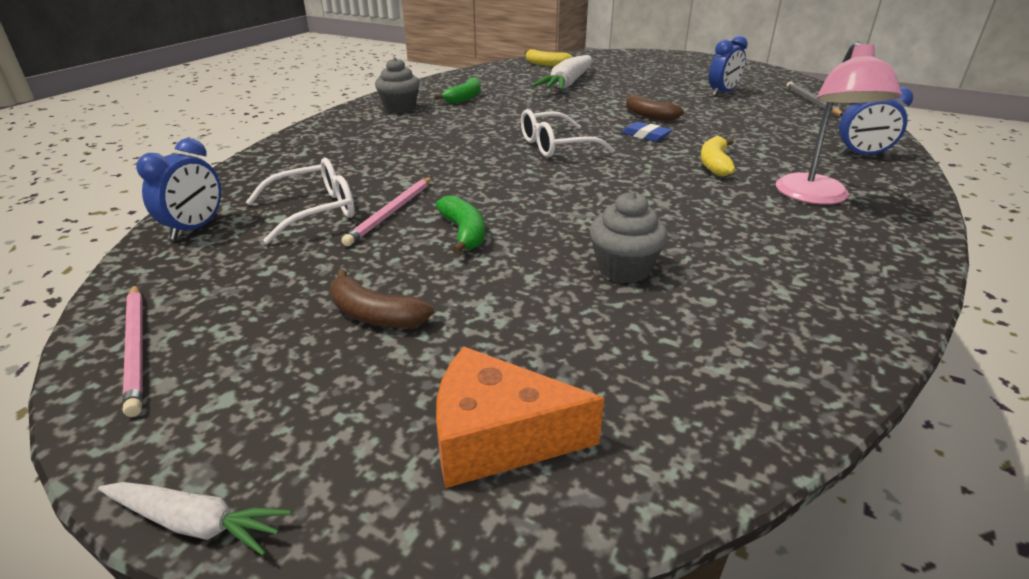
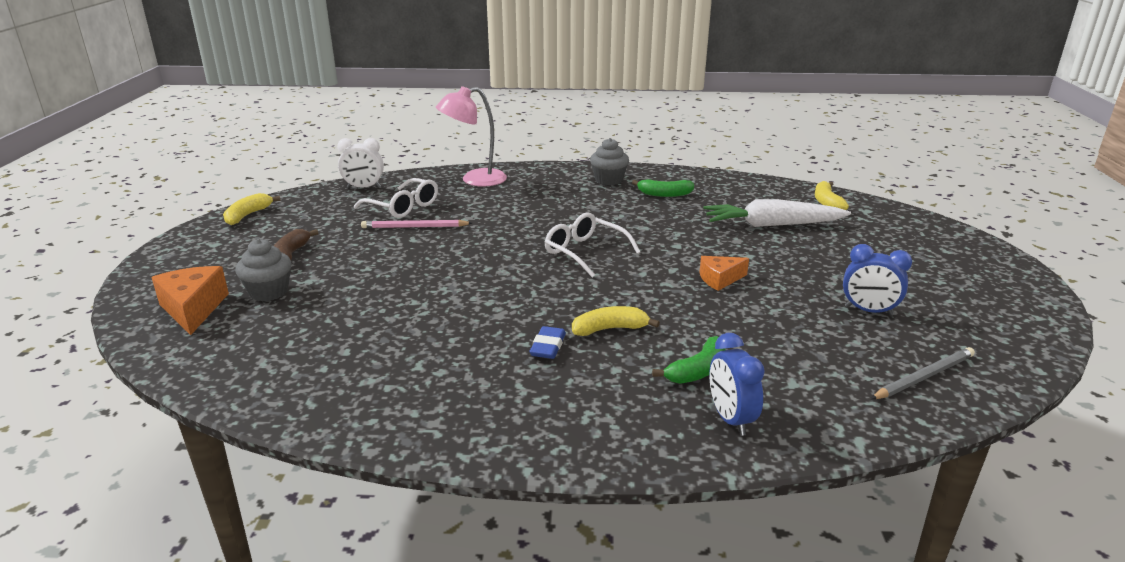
camera: 65 degrees right, 5 degrees down
white carrot [98,482,291,556] -> none
pink pencil [123,285,143,417] -> yellow banana [223,193,281,225]
blue clock [136,138,221,240] -> white clock [337,138,384,188]
green banana [435,195,485,254] -> green banana moved to [652,336,726,384]
grey cupcake [590,191,668,283] -> grey cupcake moved to [235,239,292,301]
blue eraser [621,122,672,142] -> blue eraser moved to [530,326,566,359]
brown banana [626,94,684,121] -> orange cheese [699,256,749,291]
pink lamp [776,41,902,205] -> pink lamp moved to [436,86,507,187]

